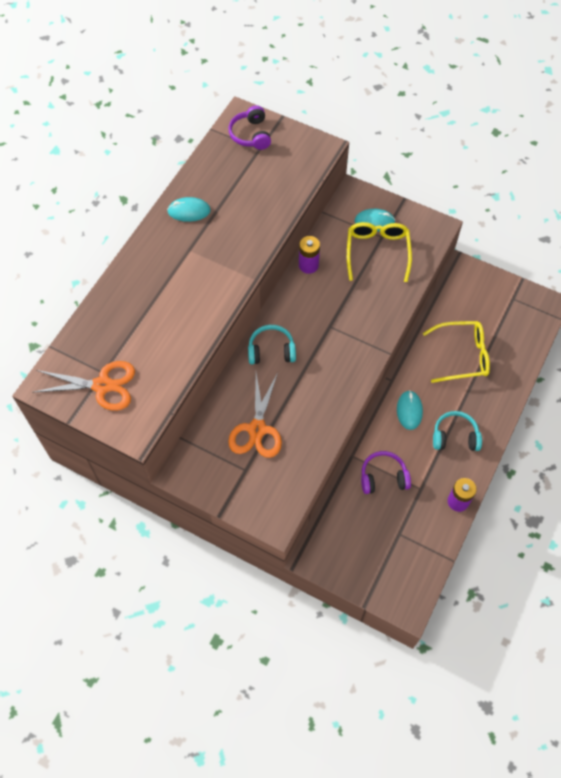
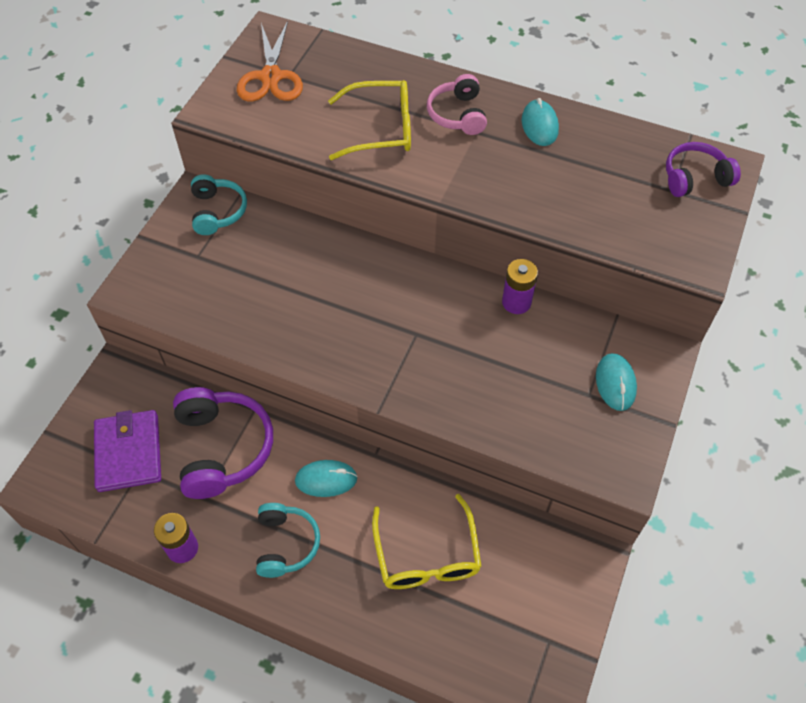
camera: 85 degrees right, 5 degrees down
orange scissors [228,373,282,458] -> none
turquoise headphones [248,325,296,364] -> turquoise headphones moved to [191,174,247,235]
yellow glasses [347,222,412,282] -> yellow glasses moved to [328,80,411,160]
purple headphones [361,451,411,494] -> purple headphones [173,387,273,499], size x1.61
none -> purple wallet [94,410,161,492]
none -> pink headphones [427,74,487,135]

